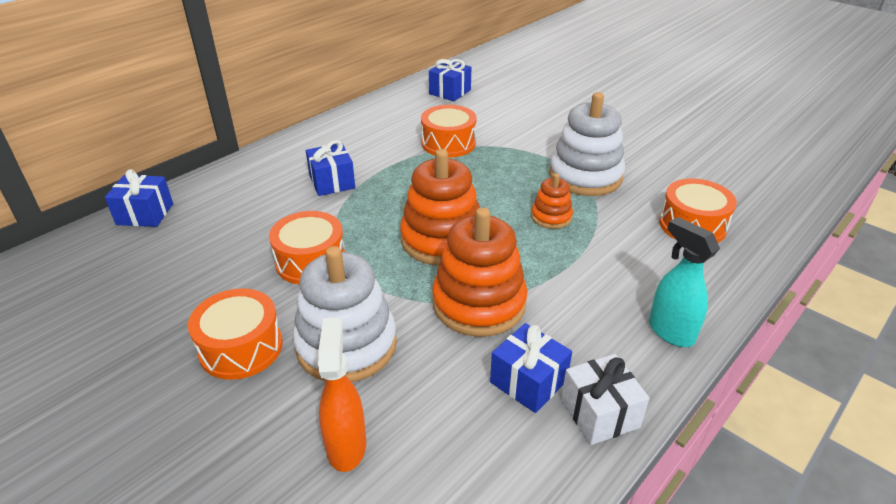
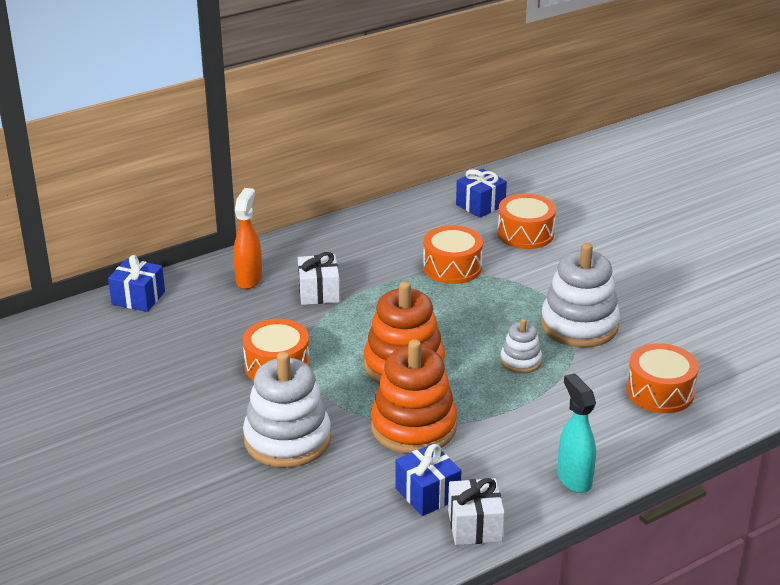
camera: 15 degrees right, 5 degrees down
orange drum [188,288,283,380] -> orange drum moved to [497,193,556,249]
blue gift [306,140,355,196] -> white gift [298,252,340,305]
orange spray bottle [318,317,366,472] -> orange spray bottle moved to [233,188,262,289]
orange stacking toy [531,174,573,229] -> white stacking toy [500,319,542,373]

